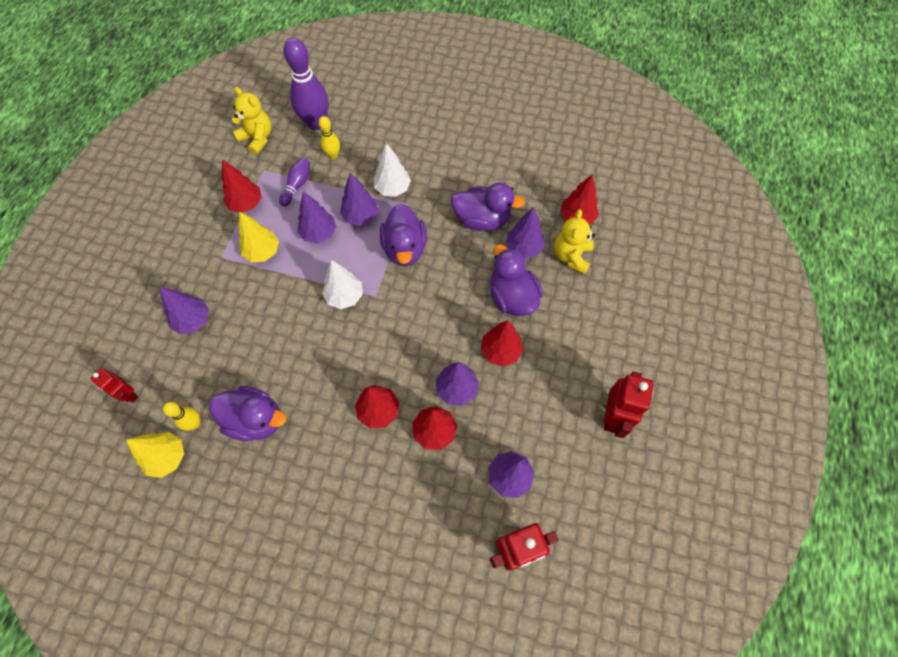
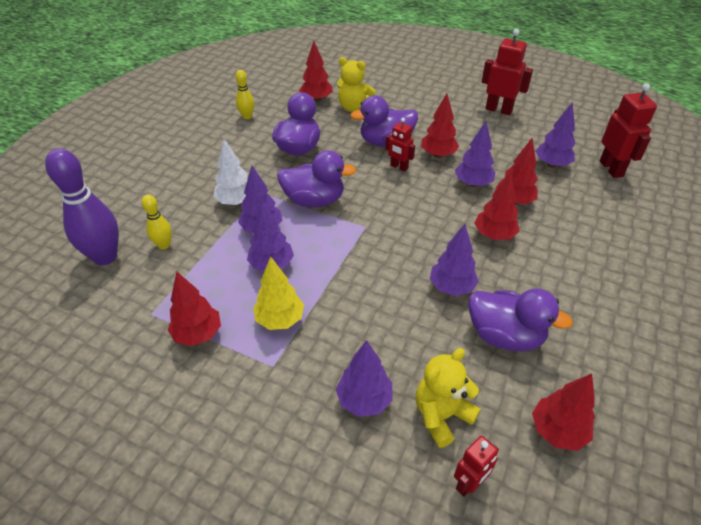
camera: 80 degrees left, 20 degrees down
yellow tree [126,432,184,478] -> red tree [532,374,595,451]
yellow bowling pin [163,402,201,431] -> yellow bowling pin moved to [235,70,254,119]
purple duck [209,386,286,441] -> purple duck turned 90 degrees clockwise [468,288,573,351]
yellow teddy bear [231,87,271,155] -> yellow teddy bear moved to [416,348,481,448]
purple bowling pin [279,158,310,207] -> none
white tree [322,260,363,309] -> none
purple tree [506,207,545,259] -> purple tree moved to [430,224,479,296]
none -> red robot [385,118,415,172]

